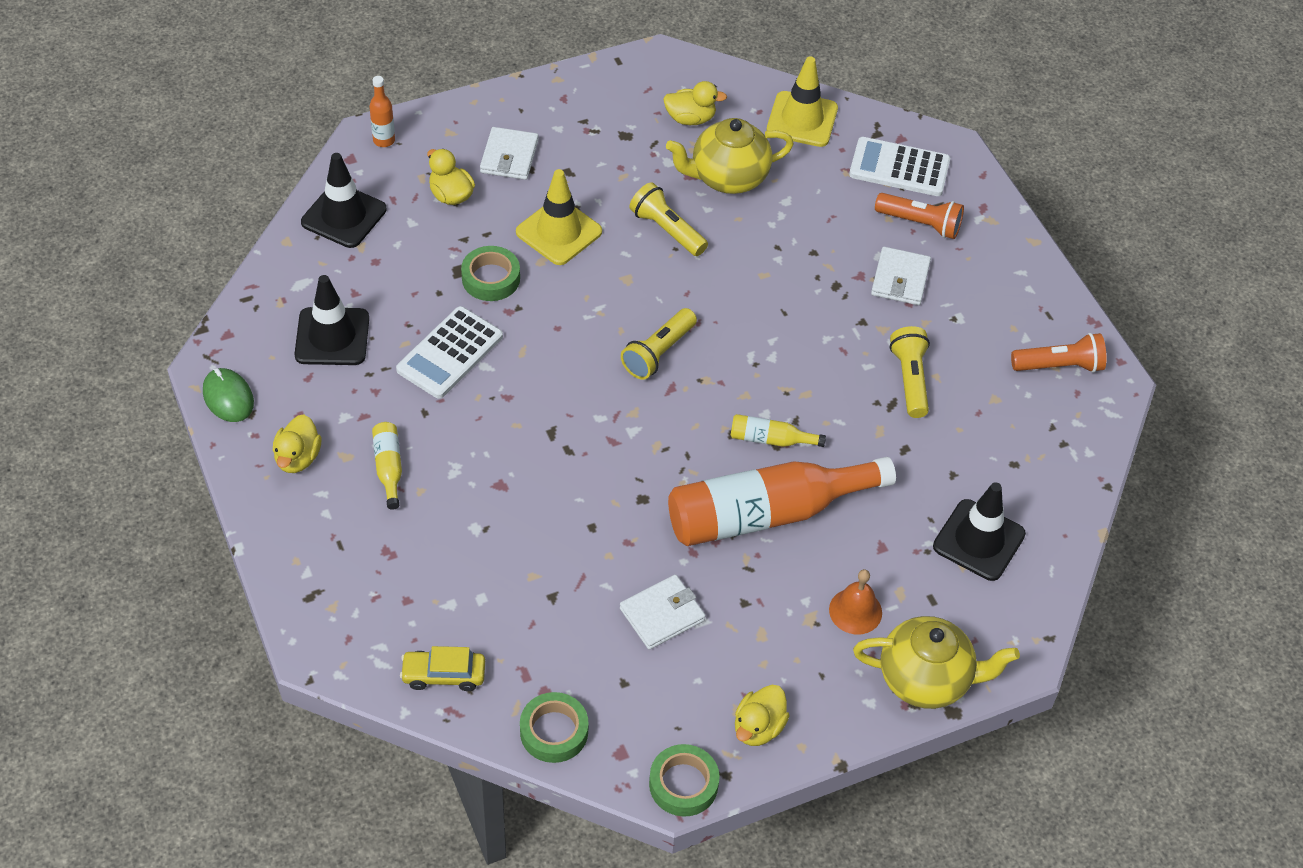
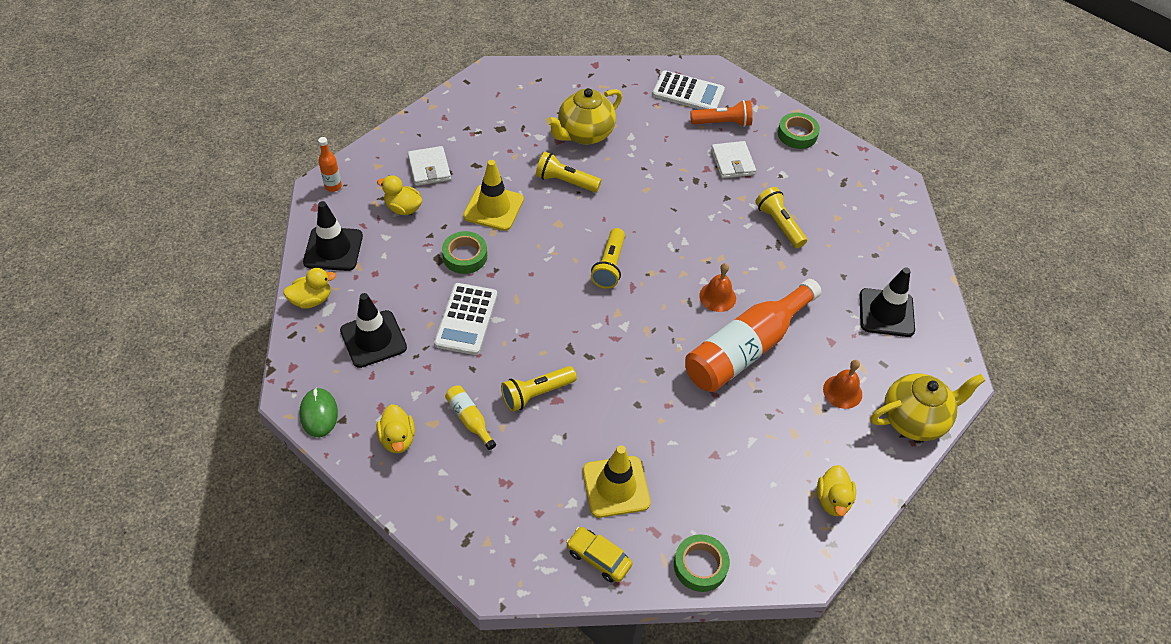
camera: 25 degrees left, 0 degrees up
green mouse [203,368,254,422] -> green mouse turned 45 degrees clockwise [299,388,338,437]
yellow car [400,646,485,691] -> yellow car turned 60 degrees clockwise [566,527,632,583]
white wallet [620,575,706,650] -> none
green tape [649,744,720,817] -> green tape moved to [778,113,820,149]
yellow duck [663,81,727,125] -> yellow duck moved to [283,268,336,309]
yellow bottle [731,414,826,447] -> orange bell [699,263,736,312]
yellow traffic cone [766,56,838,147] -> yellow traffic cone moved to [583,445,651,518]
white calculator [849,137,950,196] -> white calculator turned 150 degrees counterclockwise [652,71,725,110]
orange flashlight [1011,333,1106,373] -> none
none -> yellow flashlight [501,366,577,412]

